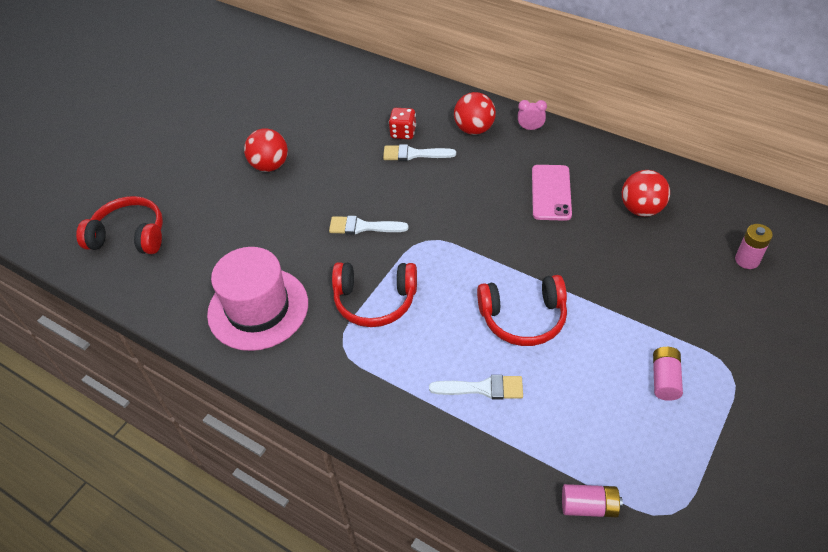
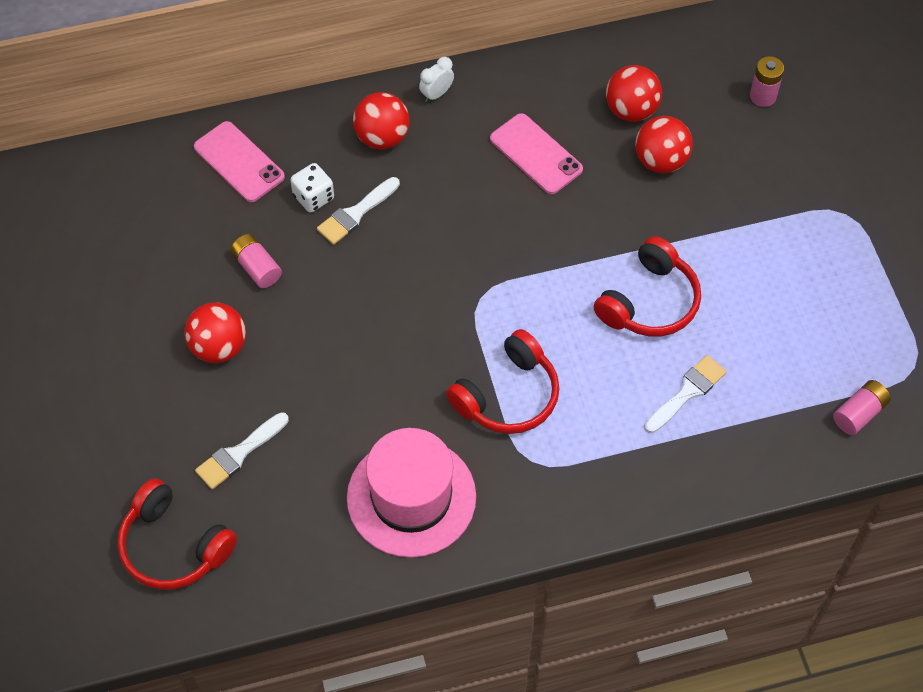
camera: 50 degrees left, 10 degrees up
red headphones [76,196,163,254] -> red headphones turned 105 degrees counterclockwise [117,478,237,590]
white brush [329,216,408,235] -> white brush moved to [195,412,289,489]
red dice [389,108,416,139] -> white dice [290,163,334,213]
pink clock [518,100,547,130] -> white clock [419,57,454,102]
pink battery [653,347,683,401] -> pink battery moved to [231,234,282,288]
none -> pink phone [194,121,285,202]
none -> red ball [635,116,693,173]

